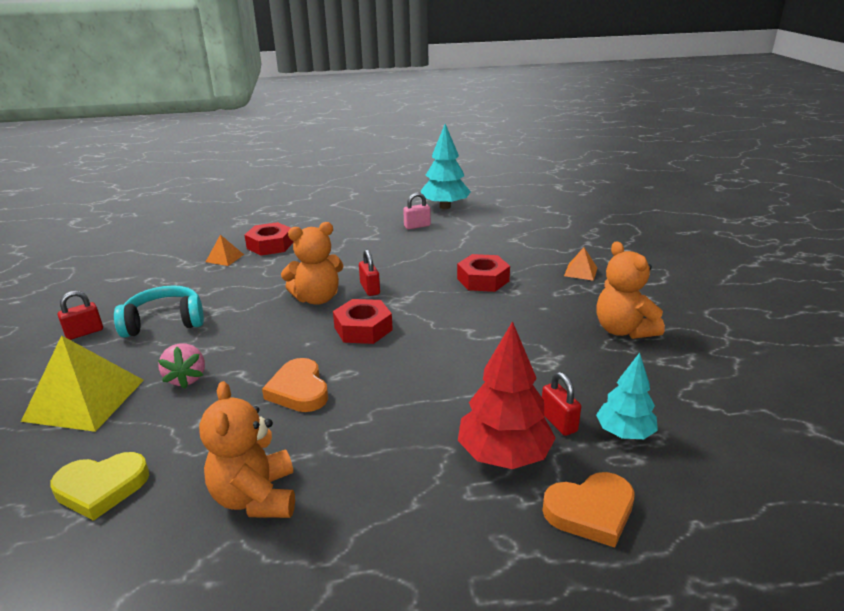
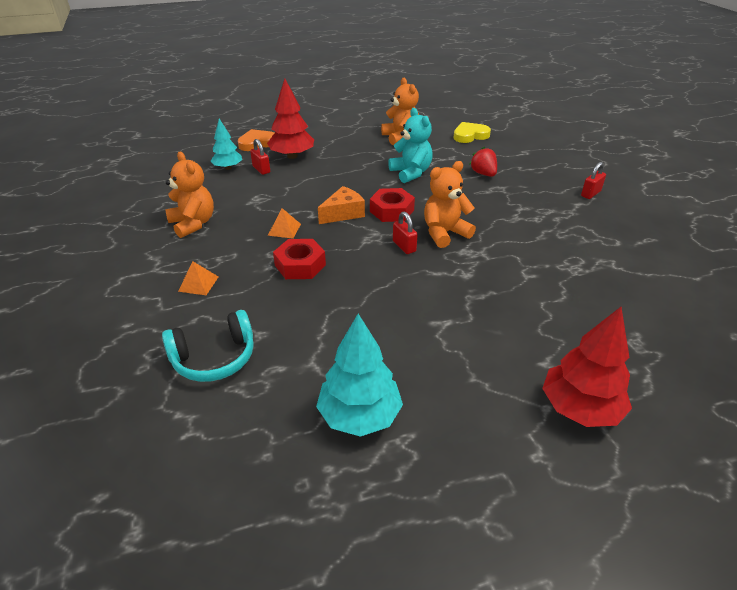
camera: 170 degrees right, 10 degrees up
yellow pyramid [21,335,144,432] -> none
turquoise headphones [114,285,204,338] -> turquoise headphones moved to [162,310,254,382]
pink strawberry [158,343,205,389] -> red strawberry [469,147,497,177]
orange pyramid [206,235,244,266] -> orange pyramid moved to [268,208,301,239]
red nut [245,222,293,256] -> none
orange heart [262,358,328,412] -> turquoise teddy bear [388,108,433,183]
pink padlock [403,192,431,229] -> none
none -> orange cheese [318,186,365,224]
none -> red tree [542,307,632,427]

